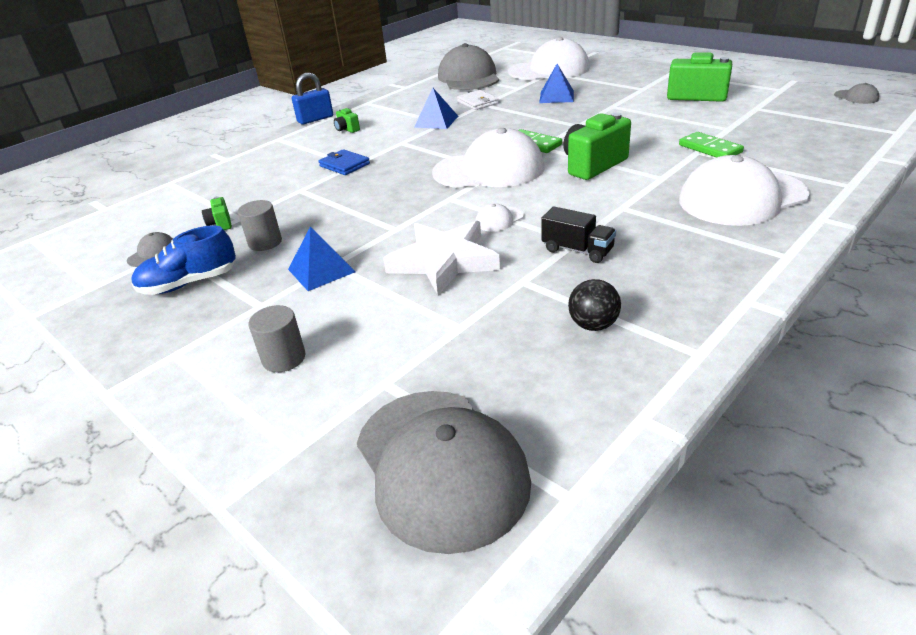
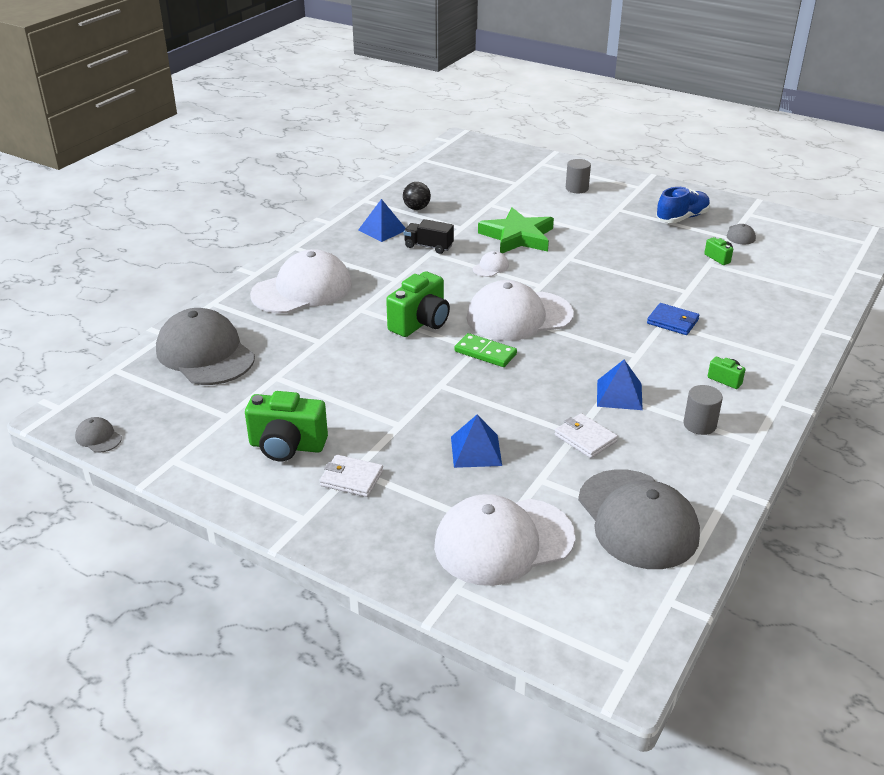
camera: 165 degrees right, 0 degrees up
grey cylinder [238,200,282,251] -> grey cylinder moved to [683,385,723,435]
blue pyramid [288,226,355,291] -> blue pyramid moved to [358,199,406,242]
blue padlock [292,73,333,124] -> none
grey cap [357,391,531,554] -> grey cap moved to [156,308,255,385]
white star [383,221,500,295] -> green star [478,208,554,253]
green domino [679,132,744,158] -> none
none -> white wallet [319,455,383,497]

